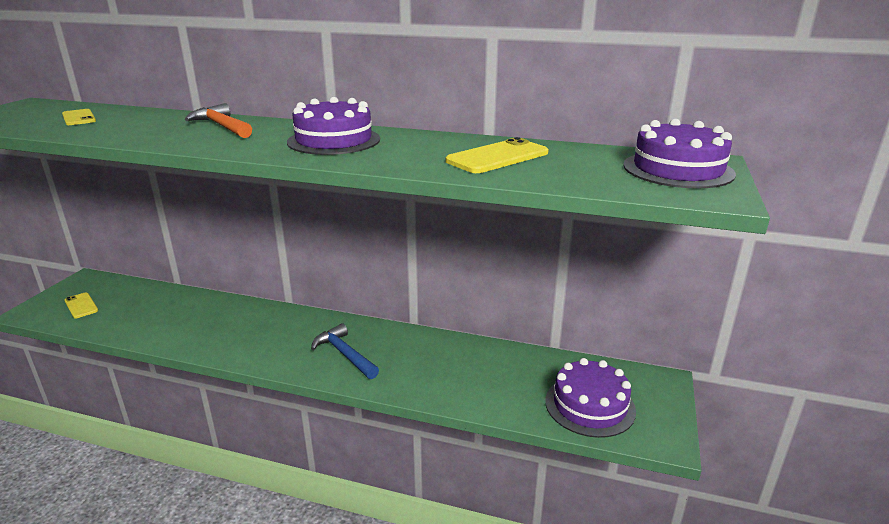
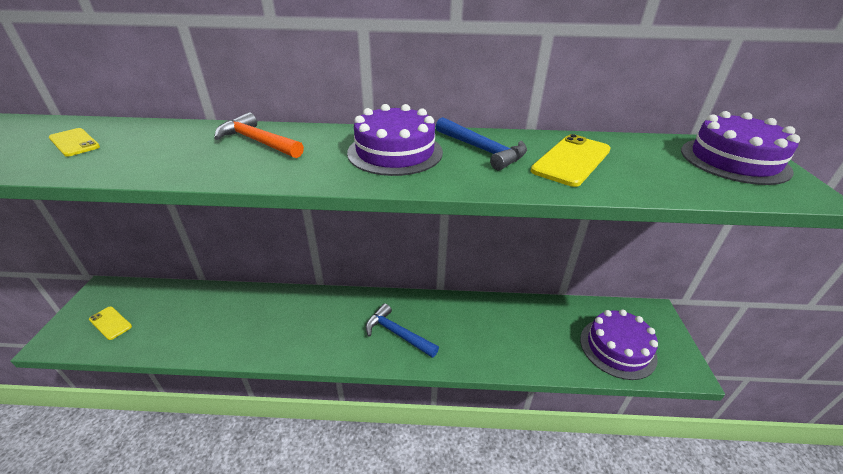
camera: 15 degrees left, 10 degrees up
none -> blue hammer [436,117,527,171]

